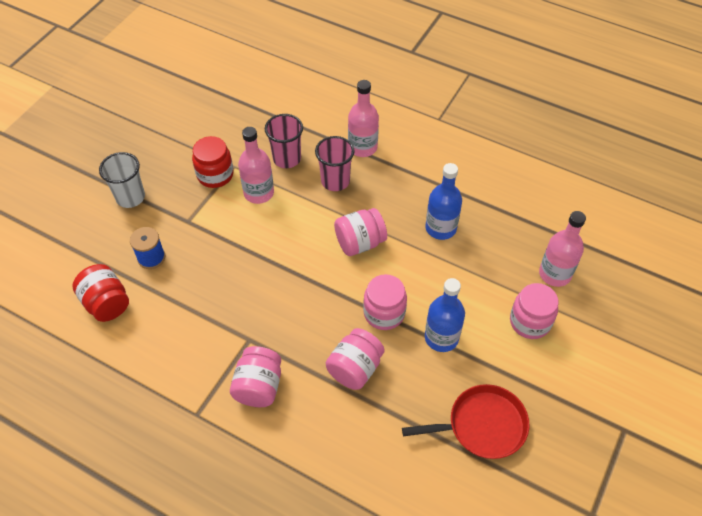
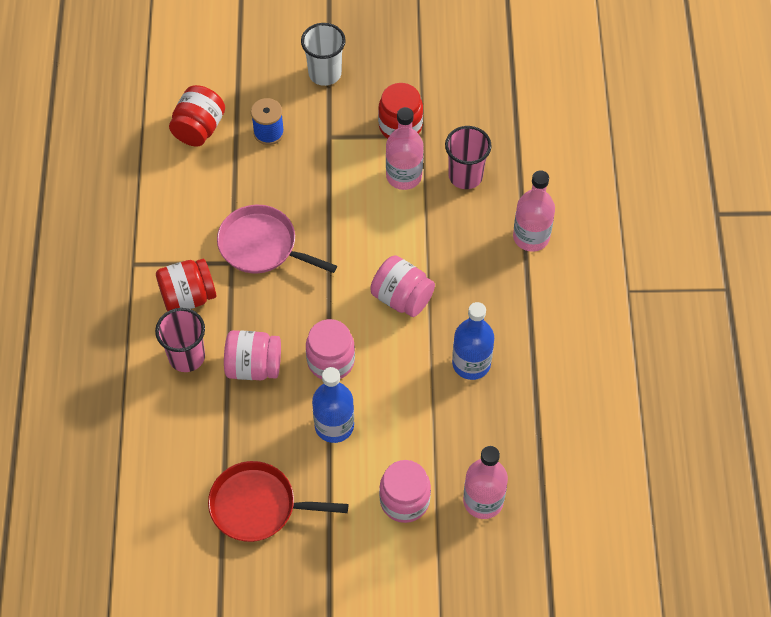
camera: 60 degrees right, 5 degrees up
pink jar [230,346,281,407] -> red jar [156,259,216,311]
pink cup [315,136,355,191] -> pink cup moved to [155,308,205,372]
red pan [402,384,529,459] -> red pan turned 135 degrees clockwise [208,461,348,542]
none -> pink pan [217,205,337,273]

